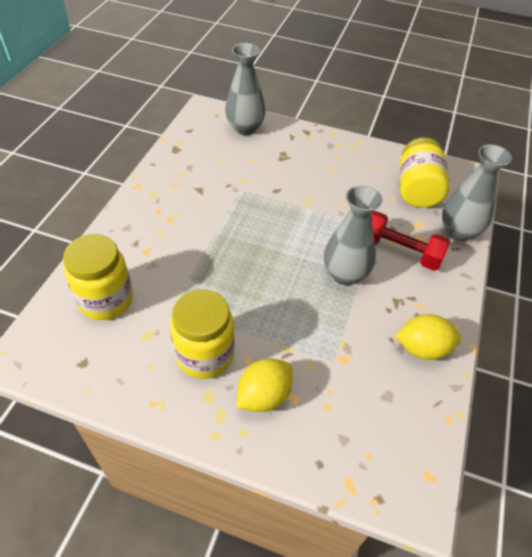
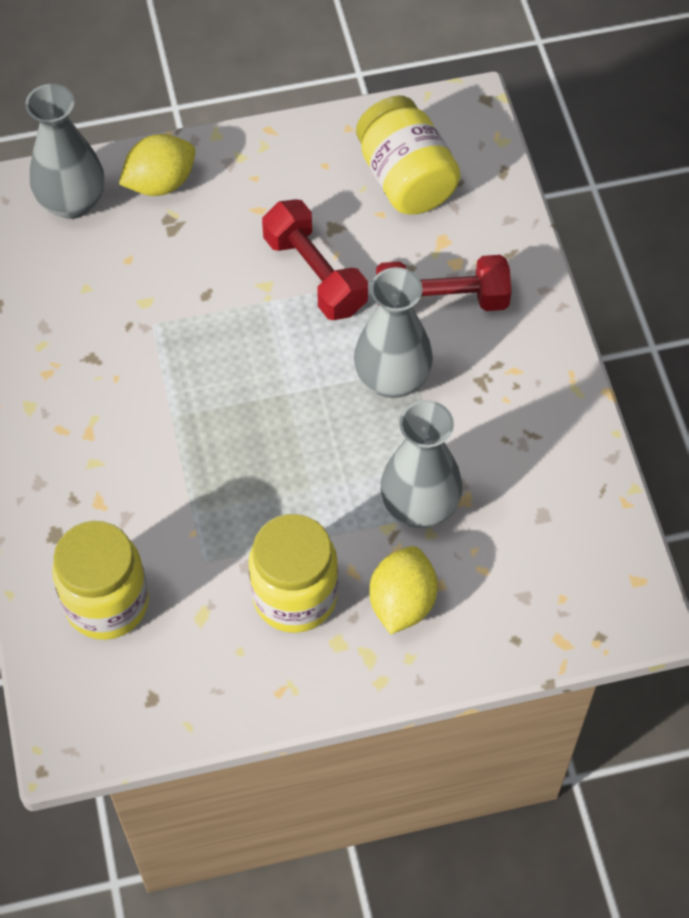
camera: 30 degrees left, 10 degrees up
yellow lemon [395,314,461,360] -> yellow lemon moved to [119,134,195,196]
grey vase [442,144,512,241] -> grey vase moved to [380,400,462,528]
none -> red dumbbell [262,199,368,320]

